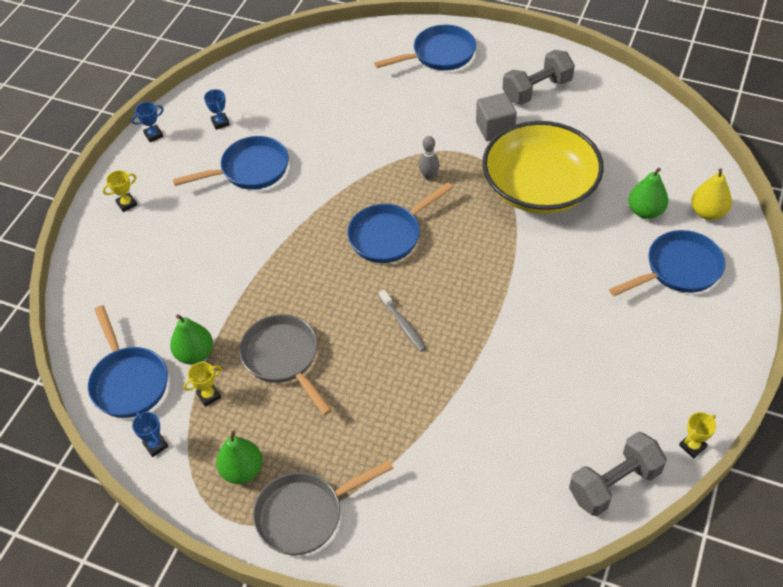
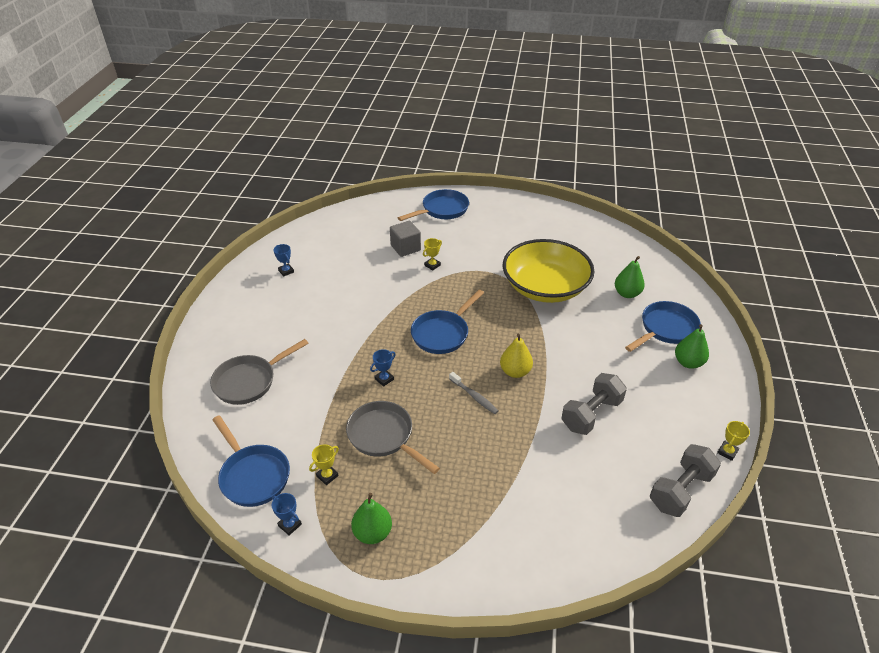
camera: 15 degrees left, 10 degrees down
yellow trophy [103,170,137,212] -> yellow trophy moved to [423,238,442,270]
blue trophy [131,102,164,142] -> blue trophy moved to [370,349,396,387]
green pear [170,314,213,364] -> green pear moved to [675,324,709,369]
blue pan [173,136,289,190] -> none
grey pan [253,460,394,555] -> grey pan moved to [210,339,309,405]
grey bowling pin [419,136,440,180] -> none
grey cube [476,93,517,141] -> grey cube moved to [390,221,421,257]
grey dumbbell [502,50,575,105] -> grey dumbbell moved to [562,373,627,435]
yellow pear [691,168,732,220] -> yellow pear moved to [500,334,533,378]

